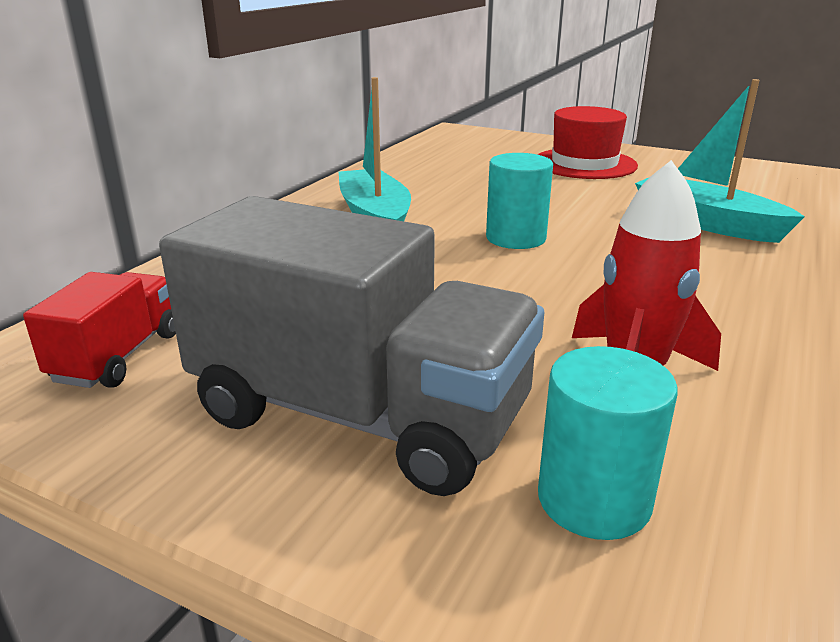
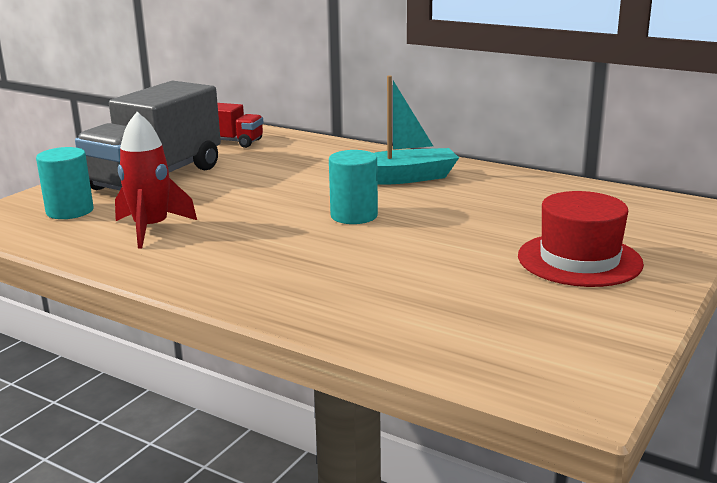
camera: 95 degrees right, 5 degrees down
turquoise boat [635,79,805,243] -> none

